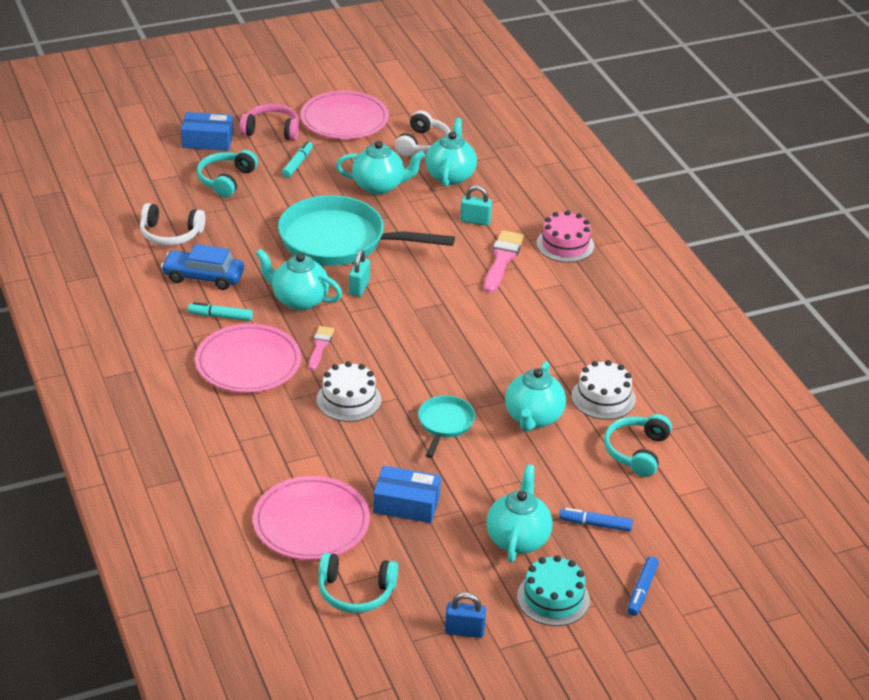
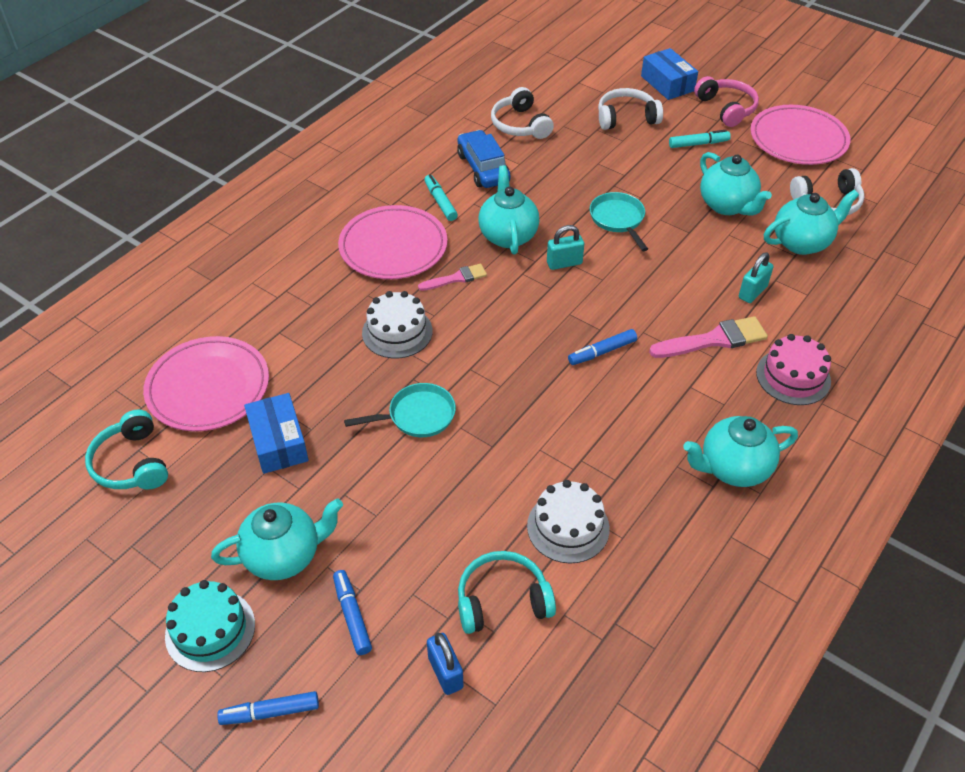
camera: 60 degrees right, 10 degrees up
turquoise headphones [197,150,258,198] -> white headphones [598,88,663,130]
turquoise pan [278,195,455,266] -> turquoise pan [590,192,648,251], size x0.48
blue padlock [445,592,486,638] -> blue padlock moved to [427,632,463,695]
turquoise padlock [460,186,492,226] -> turquoise padlock turned 60 degrees clockwise [739,252,774,303]
turquoise teapot [505,361,566,431] -> turquoise teapot moved to [683,416,798,487]
none -> blue marker [568,329,637,365]

